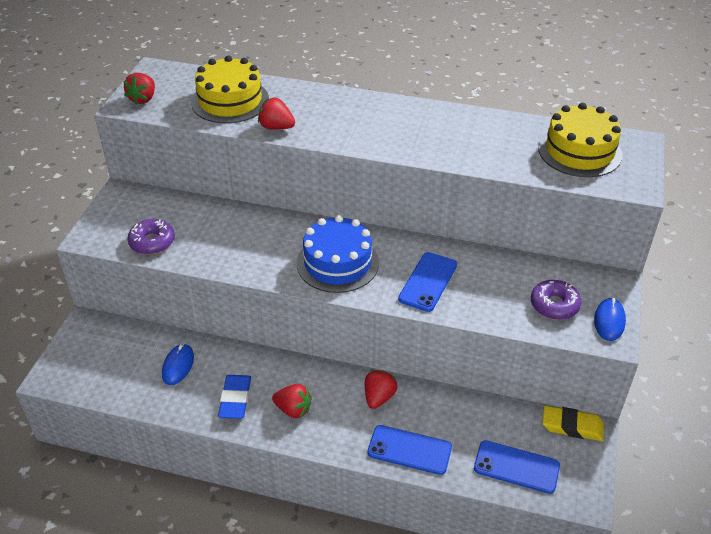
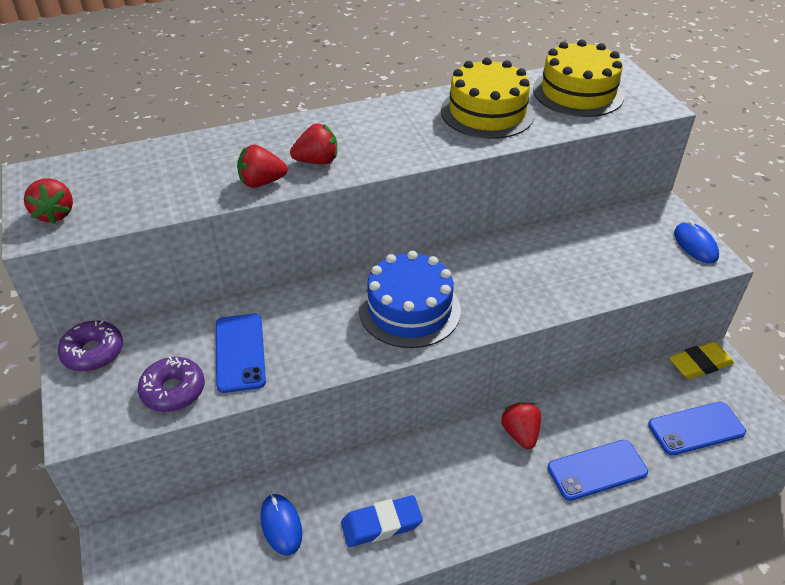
camera: 35 degrees left, 0 degrees up
yellow cake [191,55,269,123] -> yellow cake moved to [441,58,535,139]
blue eraser [218,375,251,419] -> blue eraser turned 75 degrees counterclockwise [341,495,423,547]
red strawberry [272,384,312,418] -> red strawberry moved to [290,124,337,164]
blue phone [398,252,457,312] -> blue phone moved to [216,314,266,393]
purple donut [531,280,581,320] -> purple donut moved to [58,321,123,372]

